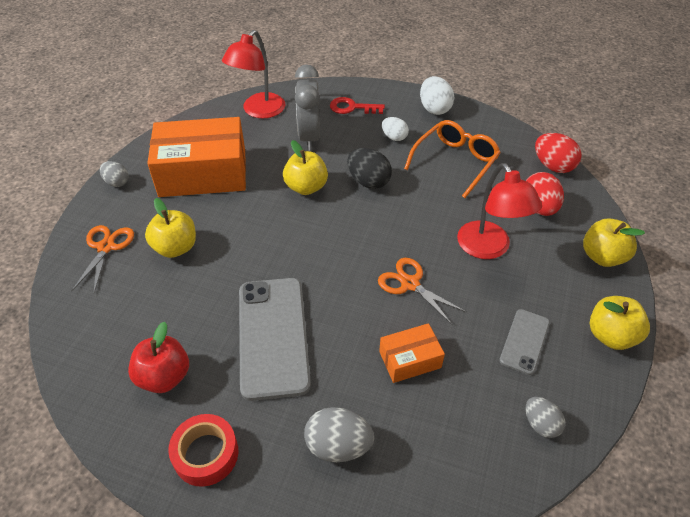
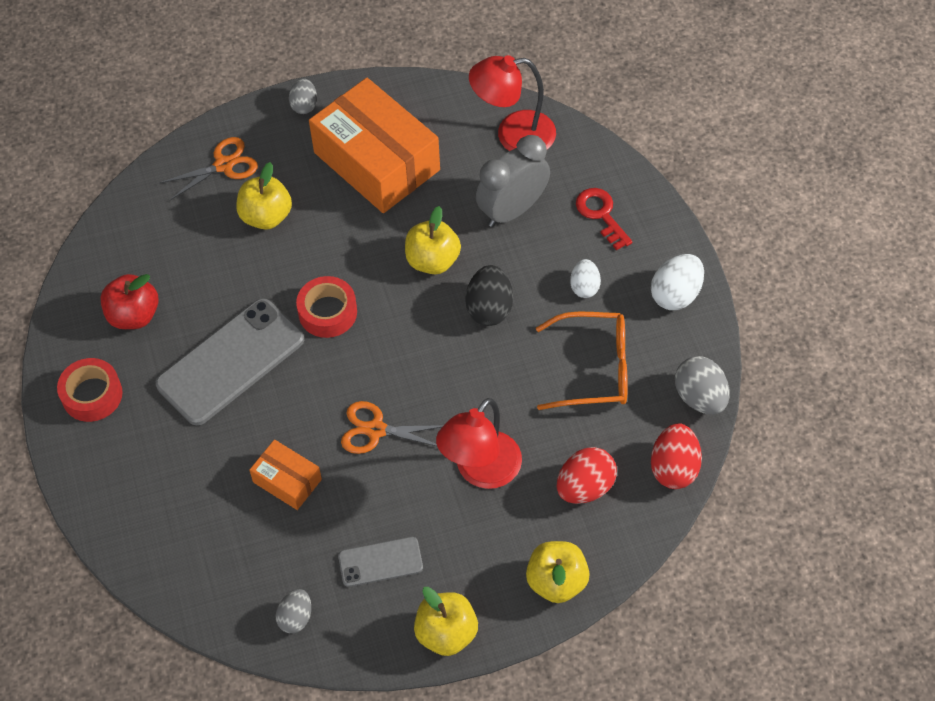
camera: 55 degrees right, 10 degrees up
grey egg [304,407,374,462] -> grey egg moved to [675,356,730,415]
orange scissors [378,258,466,325] -> orange scissors turned 90 degrees counterclockwise [341,401,444,454]
none -> red tape [296,276,357,338]

